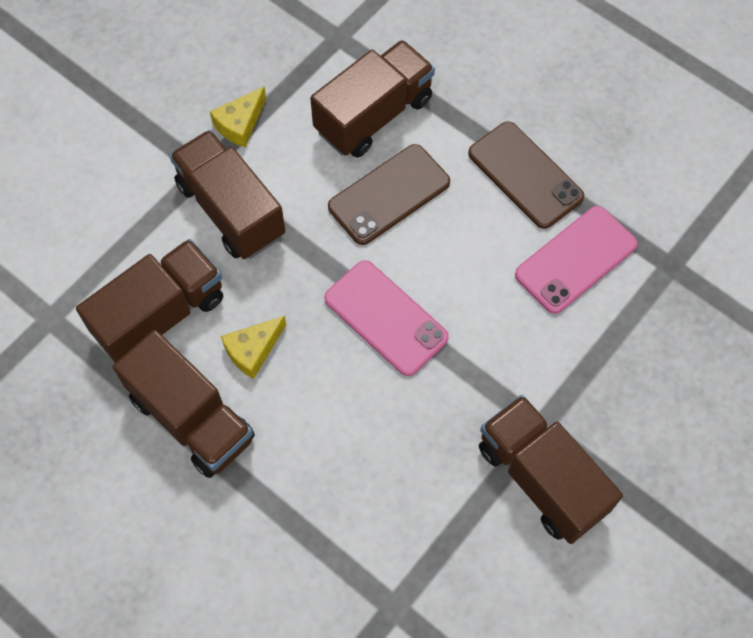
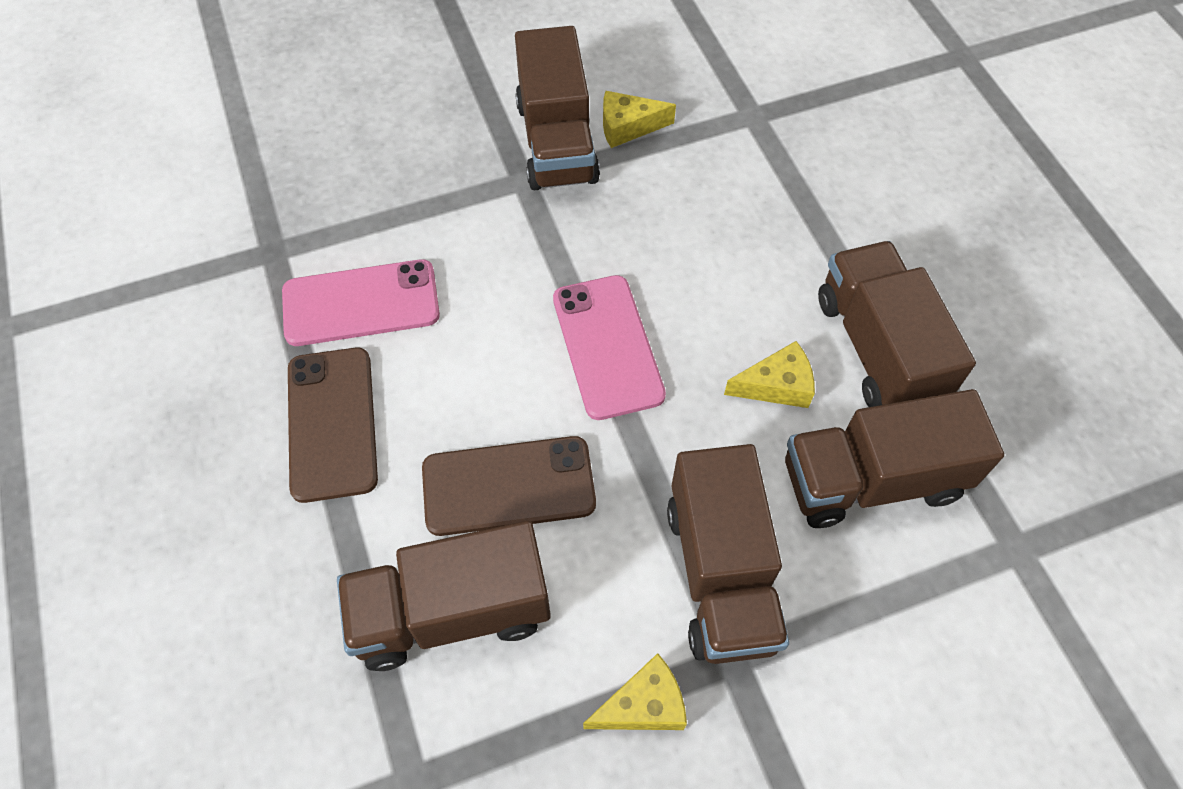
camera: 150 degrees left, 5 degrees down
none -> yellow cheese [603,91,676,148]

